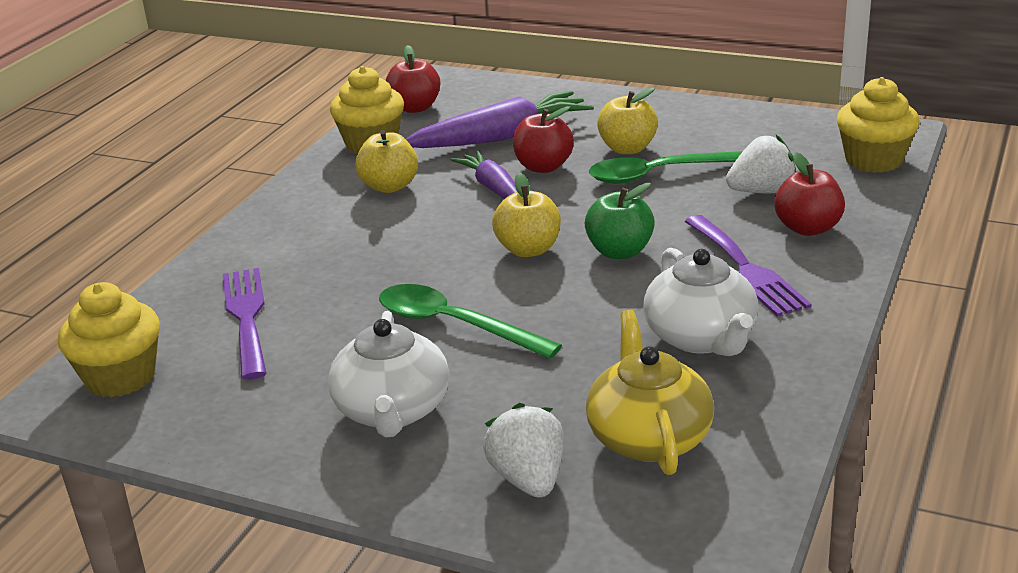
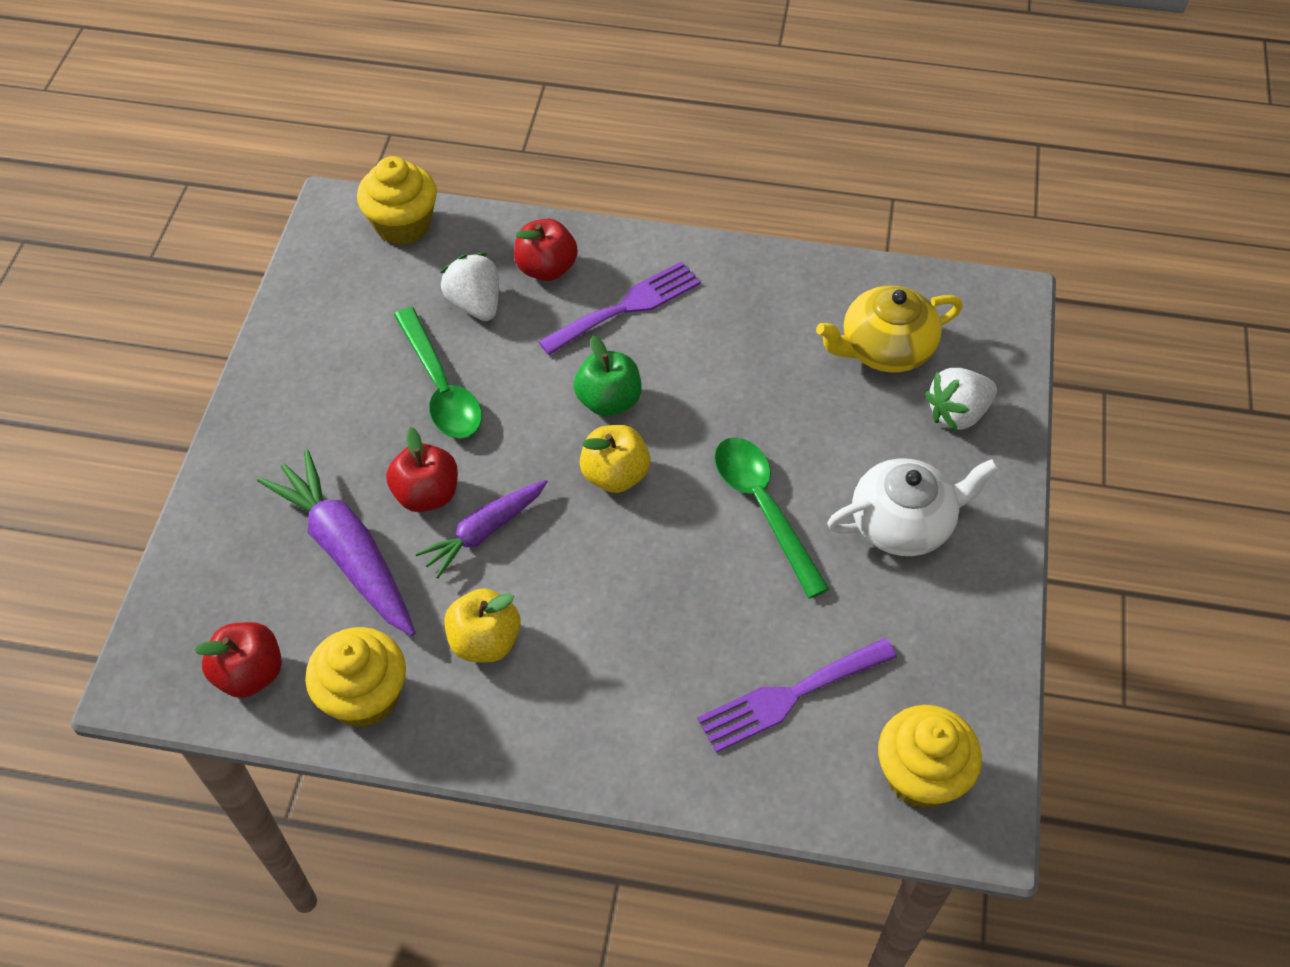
camera: 105 degrees left, 25 degrees up
green spoon [379,284,562,359] -> green spoon turned 135 degrees clockwise [714,437,829,598]
yellow apple [597,87,658,154] -> none
white teapot [643,248,759,356] -> none

